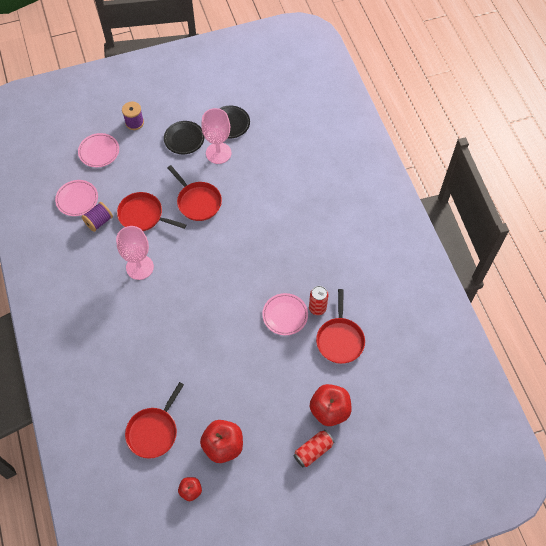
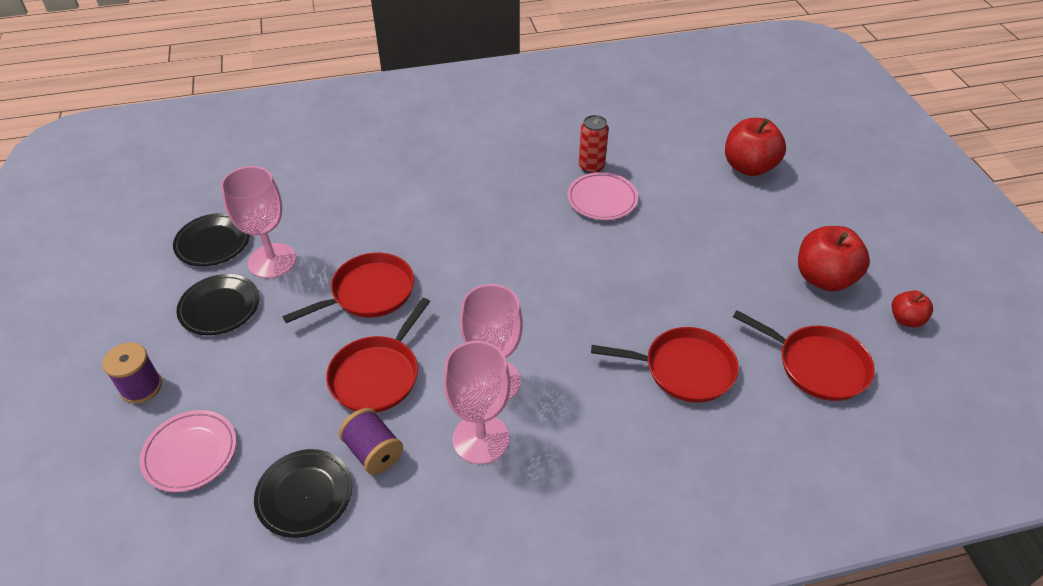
camera: 85 degrees left, 15 degrees down
pink plate [55,180,98,216] -> black plate [254,449,352,538]
red can [294,430,335,467] -> none
red pan [316,289,365,364] -> red pan moved to [591,327,739,402]
none -> pink goblet [443,341,511,464]

